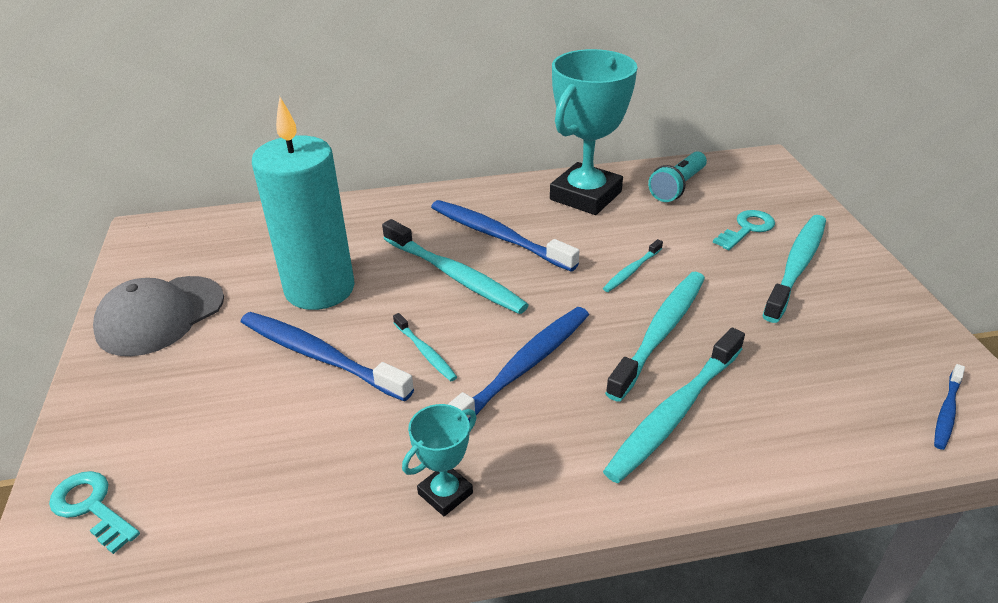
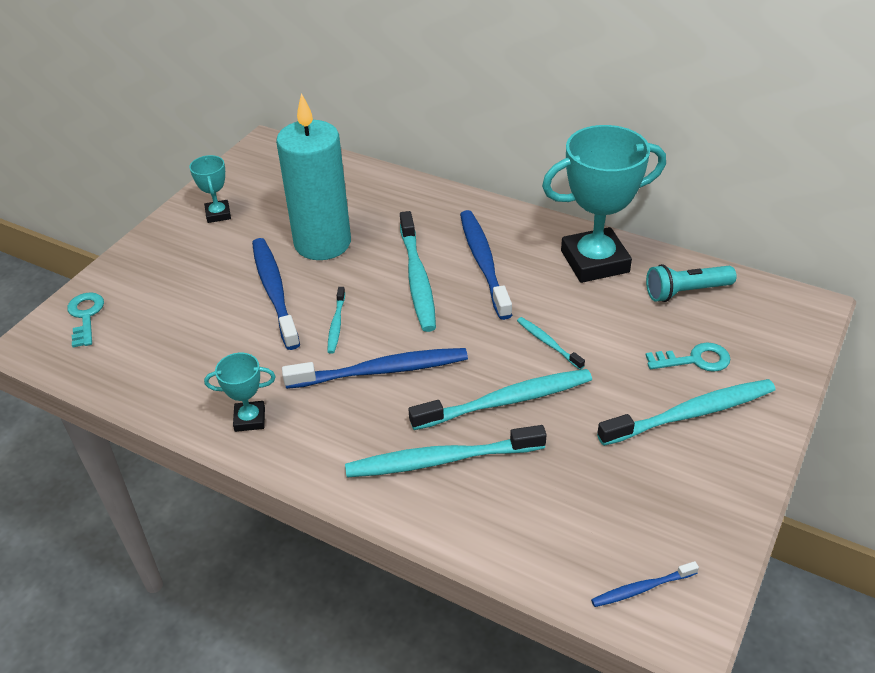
camera: 40 degrees right, 5 degrees up
grey cap [93,276,224,356] -> turquoise trophy [189,155,231,223]
turquoise toothbrush [603,239,663,292] -> turquoise toothbrush turned 60 degrees clockwise [517,317,585,370]

